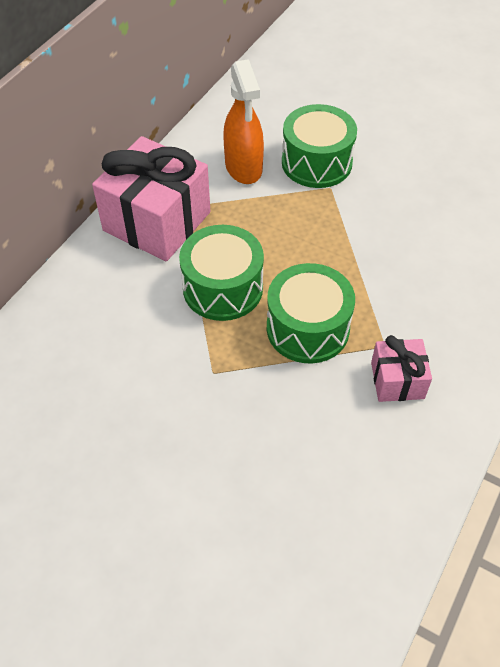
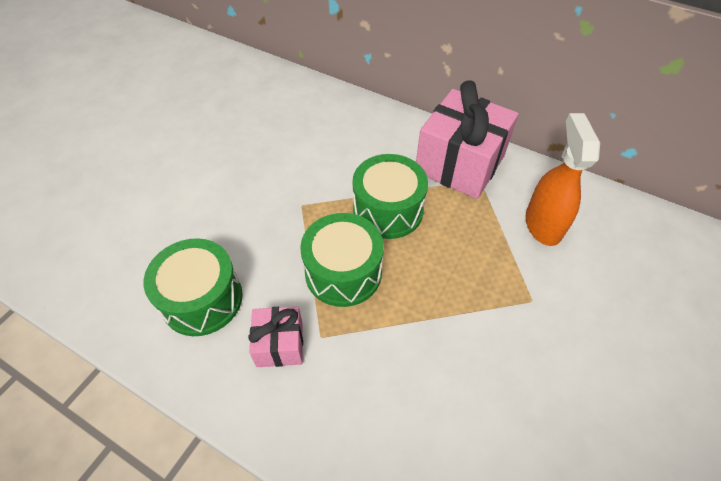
camera: 90 degrees right, 0 degrees up
orange spray bottle [223,59,264,184] -> orange spray bottle turned 105 degrees clockwise [526,113,600,246]
green drum [282,104,357,188] -> green drum moved to [144,238,243,336]

